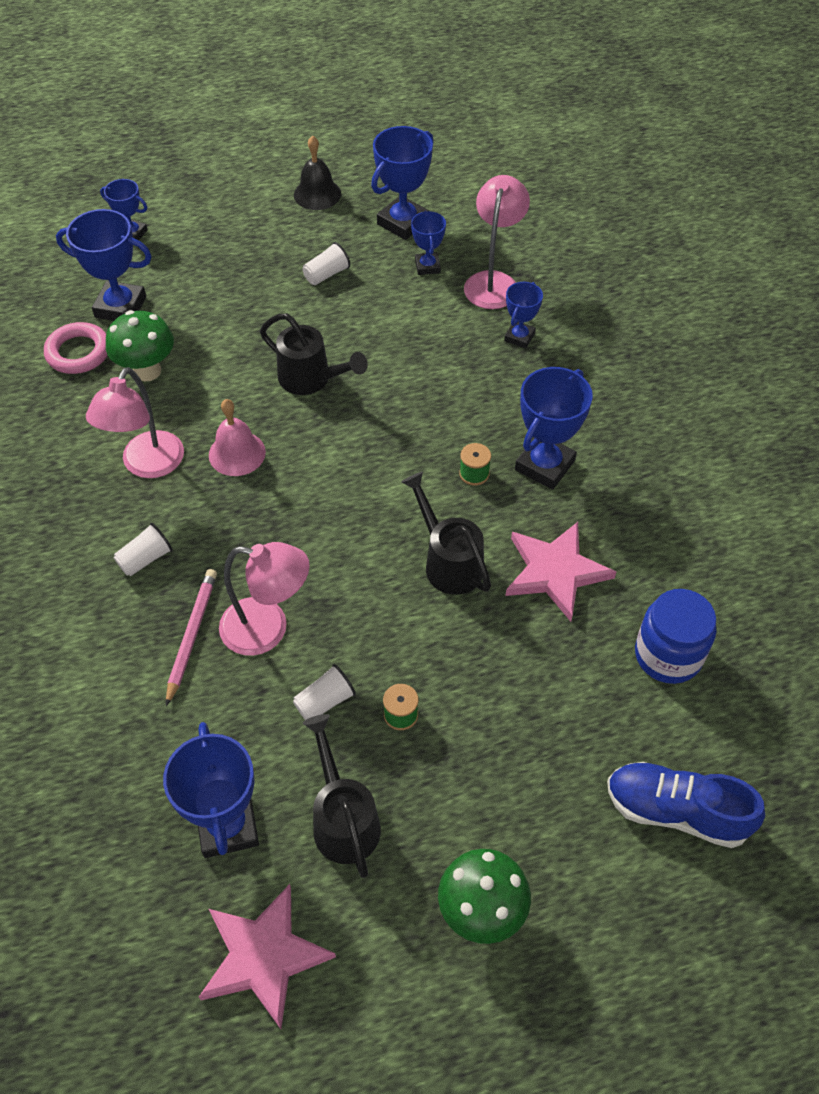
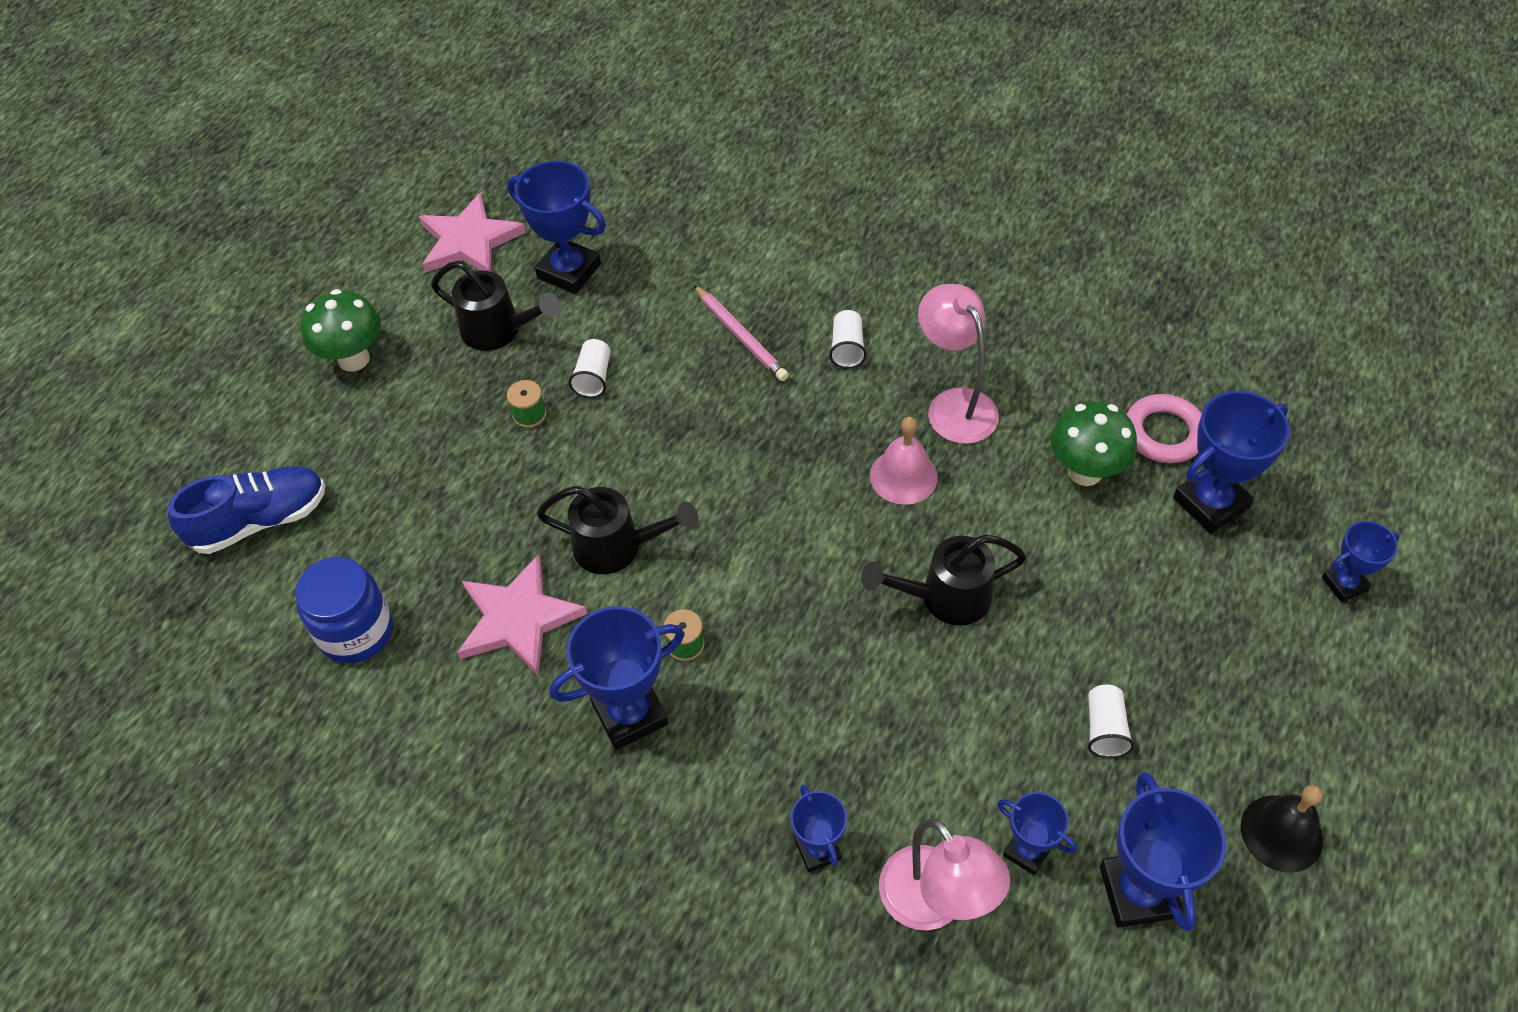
camera: 135 degrees right, 0 degrees up
pink lamp [219,542,310,656] -> none
blue trophy [515,367,593,490] -> blue trophy turned 75 degrees clockwise [549,606,685,750]

